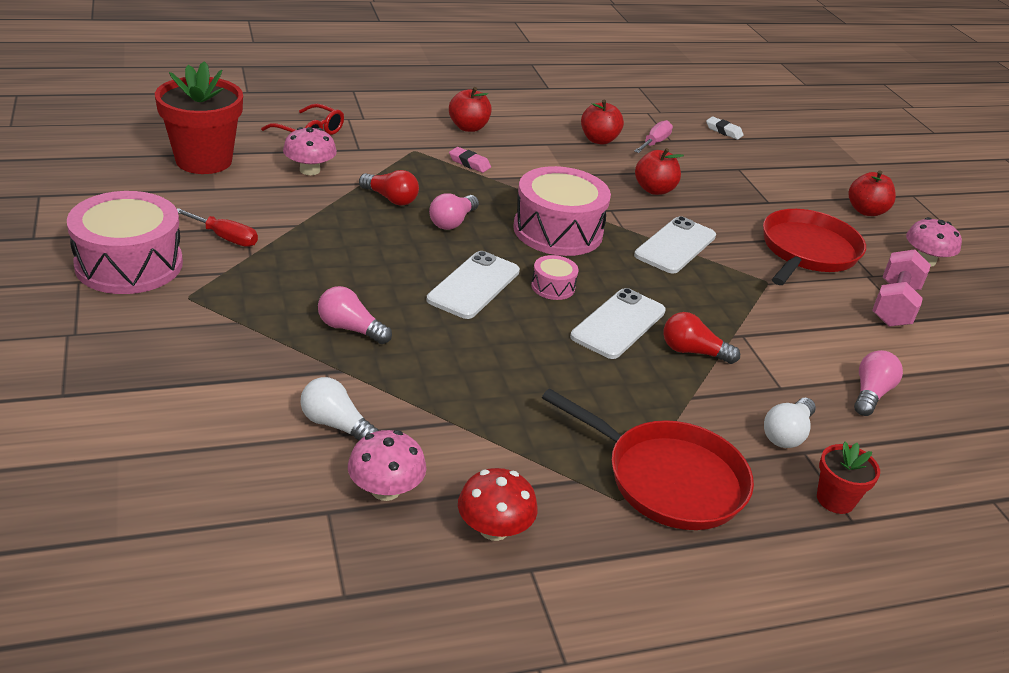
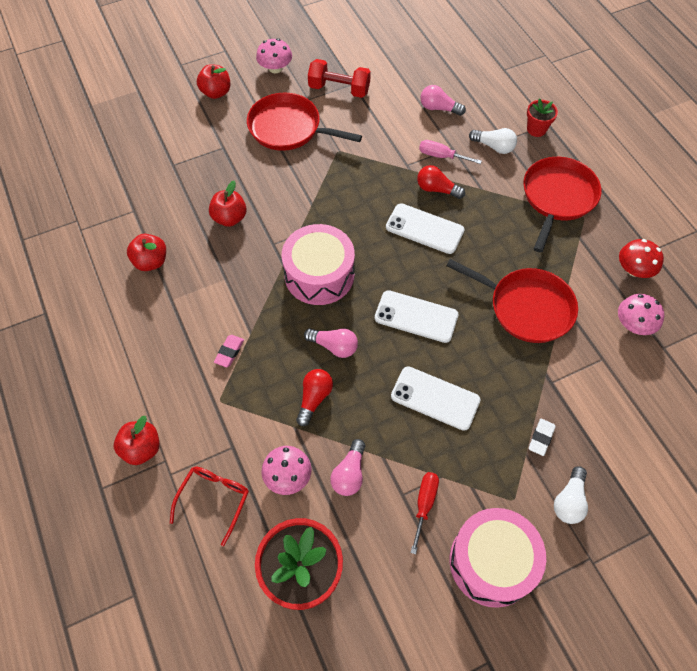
camera: 95 degrees left, 25 degrees up
white light bulb [300,377,379,440] -> white light bulb moved to [554,466,588,524]
pink light bulb [318,286,392,344] -> pink light bulb moved to [330,439,365,496]
red apple [449,87,492,132] -> red apple moved to [114,416,160,465]
pink drum [531,255,579,300] -> none
pink screwdriver [634,120,673,153] -> pink screwdriver moved to [419,140,482,164]
white phone [634,216,716,274] -> white phone moved to [391,366,481,431]
red light bulb [663,312,740,364] -> red light bulb turned 105 degrees clockwise [417,165,465,199]
white eraser [706,117,744,140] -> white eraser moved to [529,419,555,456]
pink dumbbell [872,249,931,327] -> red dumbbell [308,59,371,98]
none -> red pan [446,259,578,343]

